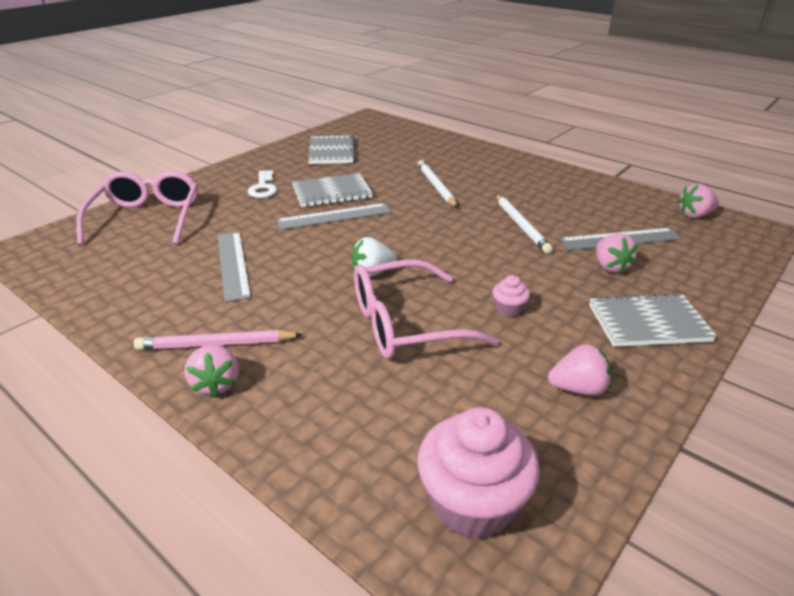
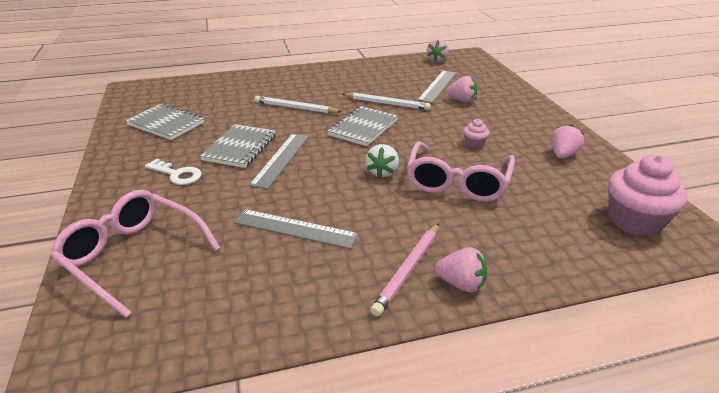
camera: 55 degrees left, 0 degrees up
grey notebook [589,293,717,347] -> grey notebook moved to [327,106,398,146]

